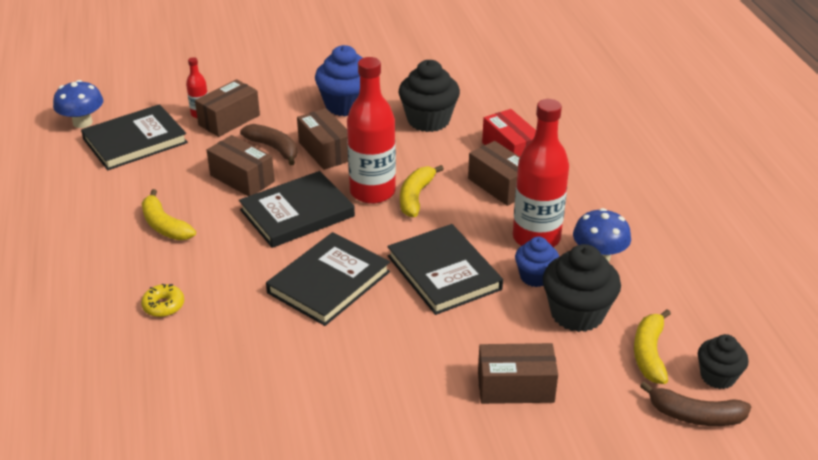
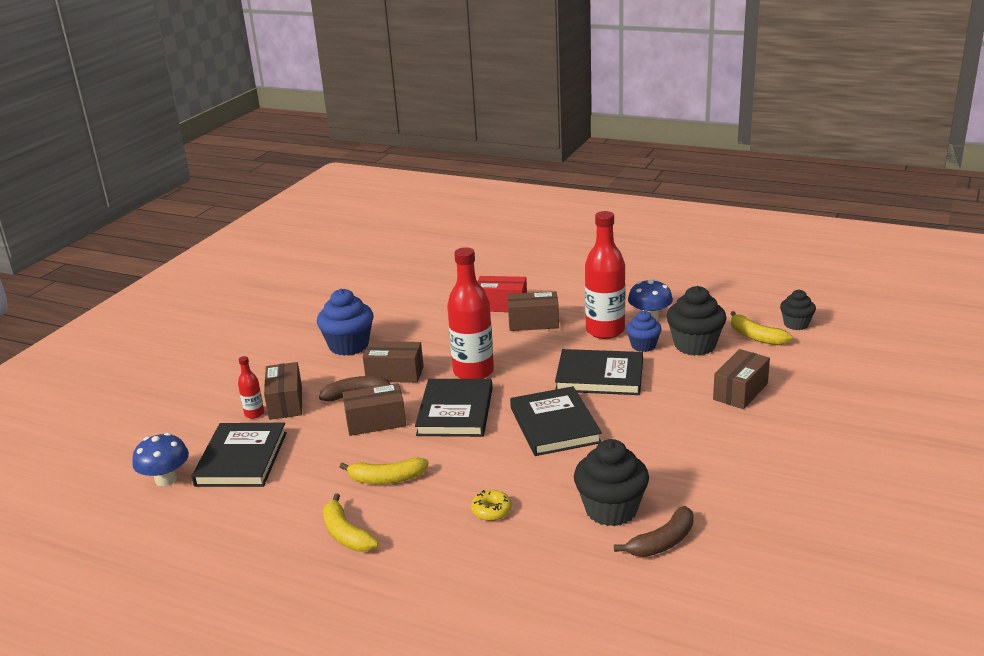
camera: 50 degrees left, 10 degrees down
black cupcake [399,60,460,132] -> black cupcake moved to [574,439,649,526]
yellow banana [400,165,444,217] -> yellow banana moved to [323,494,379,552]
brown banana [640,381,751,426] -> brown banana moved to [614,506,694,557]

